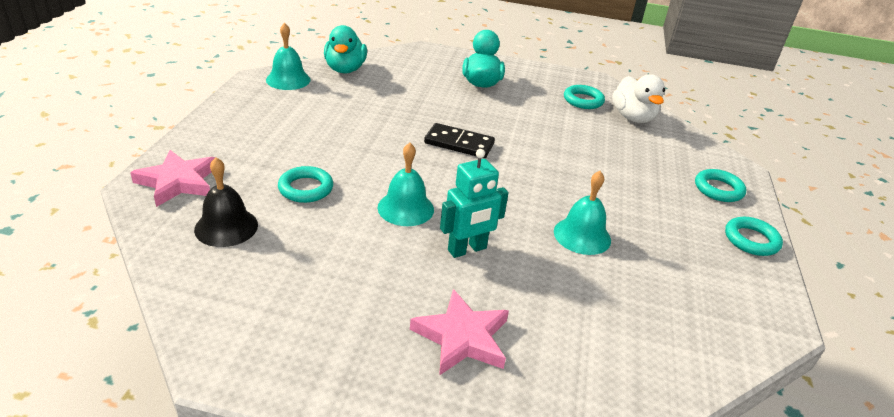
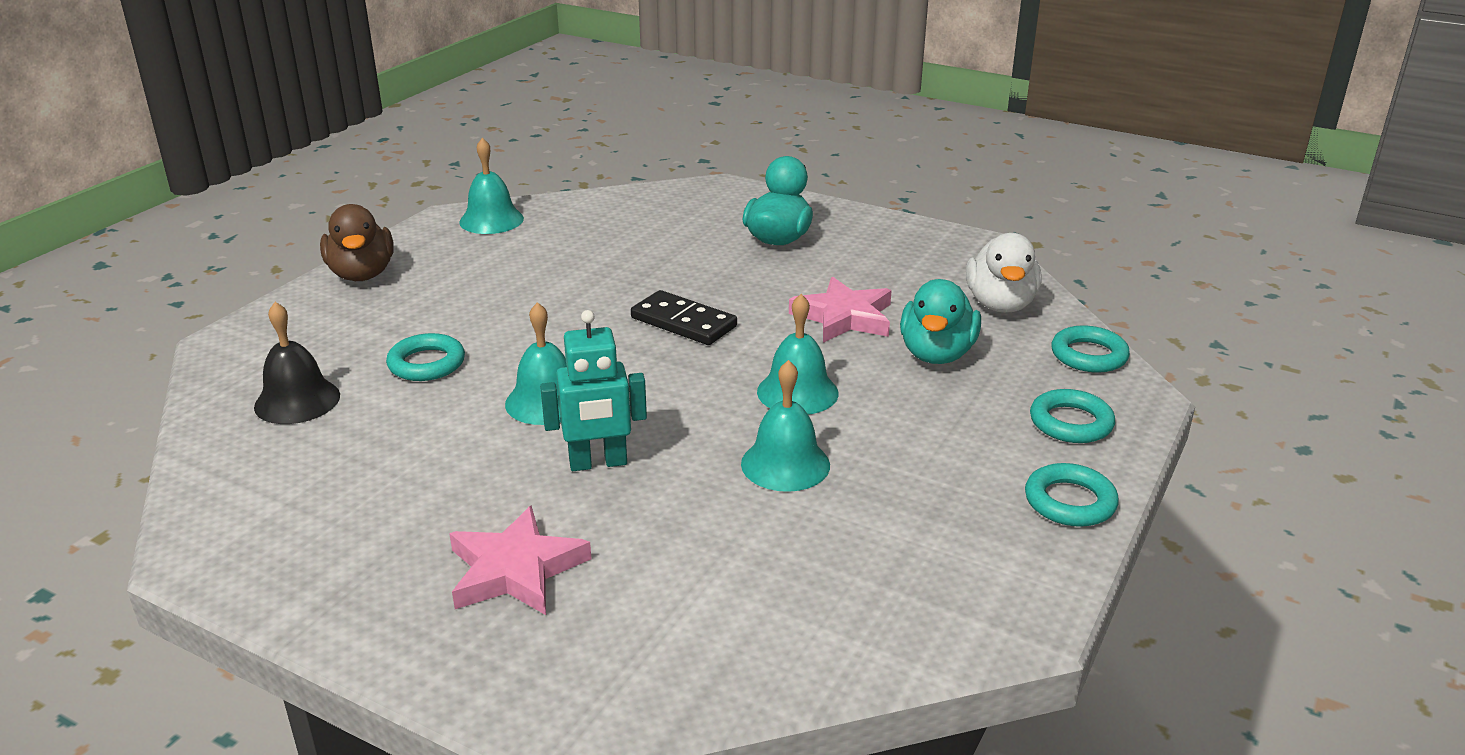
camera: 20 degrees right, 5 degrees down
pink star [130,150,215,207] -> pink star moved to [789,277,892,343]
turquoise duck [324,25,367,73] -> turquoise duck moved to [900,279,981,364]
turquoise ring [564,85,605,109] -> turquoise ring moved to [1051,325,1130,373]
none -> brown duck [320,204,394,281]
none -> turquoise bell [757,294,839,415]

